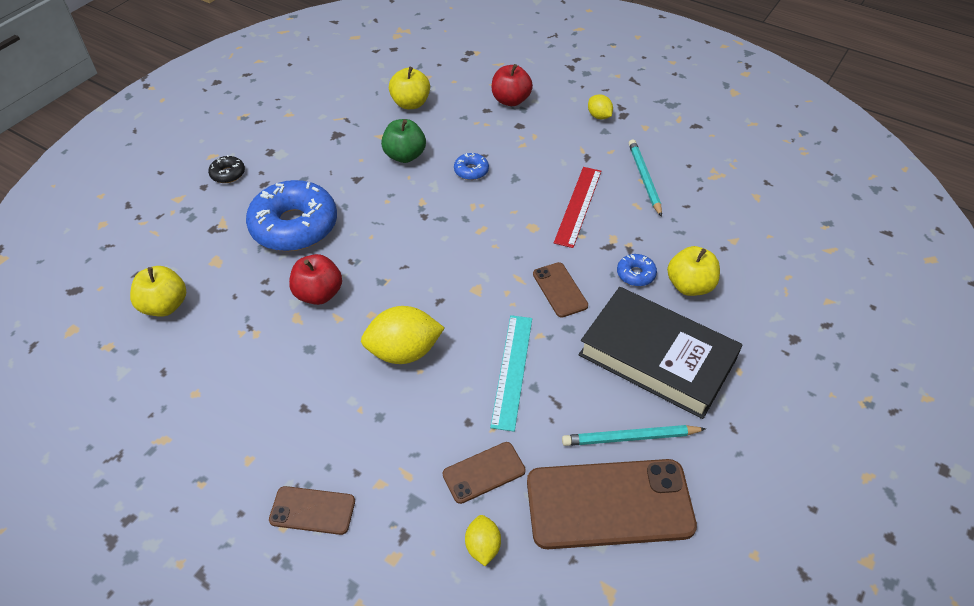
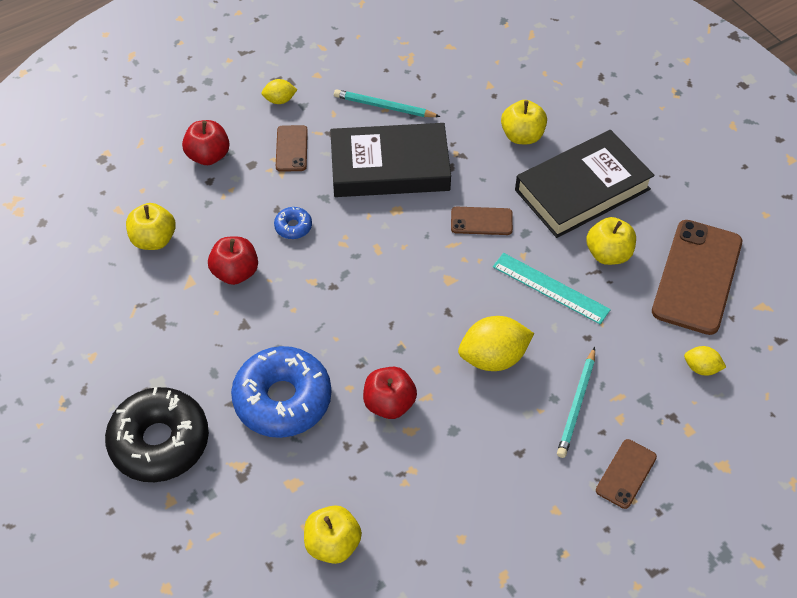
camera: 65 degrees left, 5 degrees up
black donut [208,155,245,183] -> black donut [105,387,209,482], size x2.36
yellow lemon [361,306,444,364] -> yellow lemon turned 60 degrees clockwise [458,316,534,371]
green apple [381,119,426,163] -> red apple [208,237,258,285]
brown phone [443,442,526,504] -> brown phone moved to [276,125,308,172]
red ruler [554,167,601,248] -> black book [330,123,451,197]
turquoise pencil [562,425,706,446] -> turquoise pencil moved to [557,347,595,458]
blue donut [617,254,657,286] -> none
none -> yellow apple [586,217,636,265]

